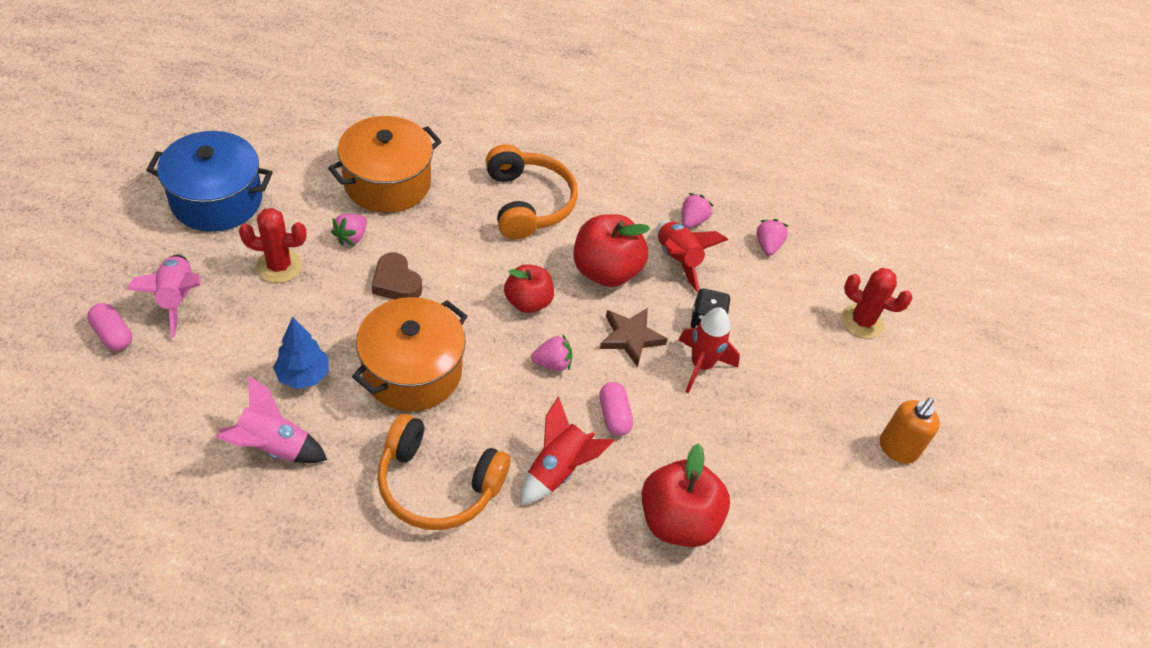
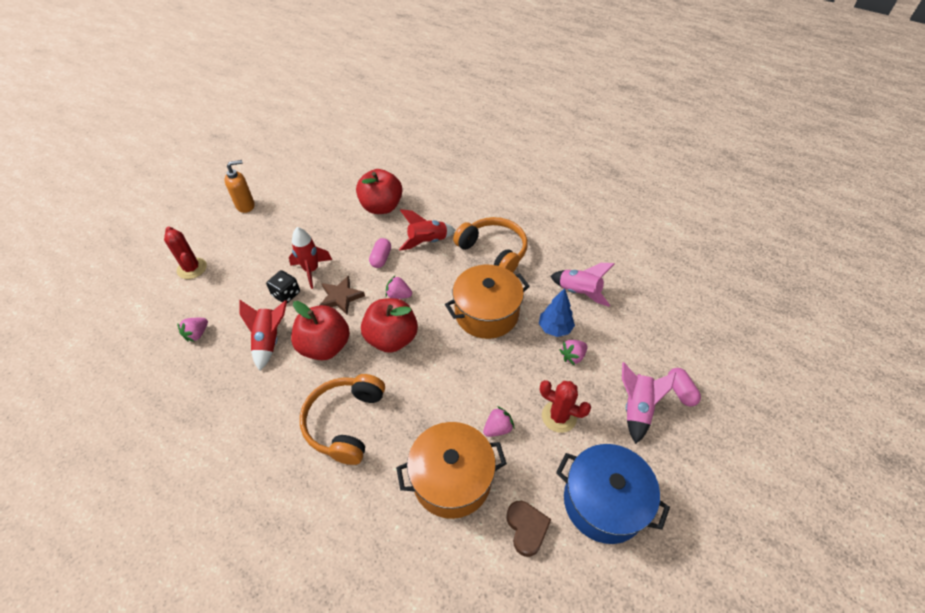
camera: 150 degrees left, 0 degrees up
brown heart [372,253,422,300] -> brown heart moved to [506,501,552,557]
red apple [504,264,554,313] -> red apple [361,298,418,353], size x1.53
pink strawberry [682,193,713,228] -> pink strawberry moved to [560,340,588,366]

